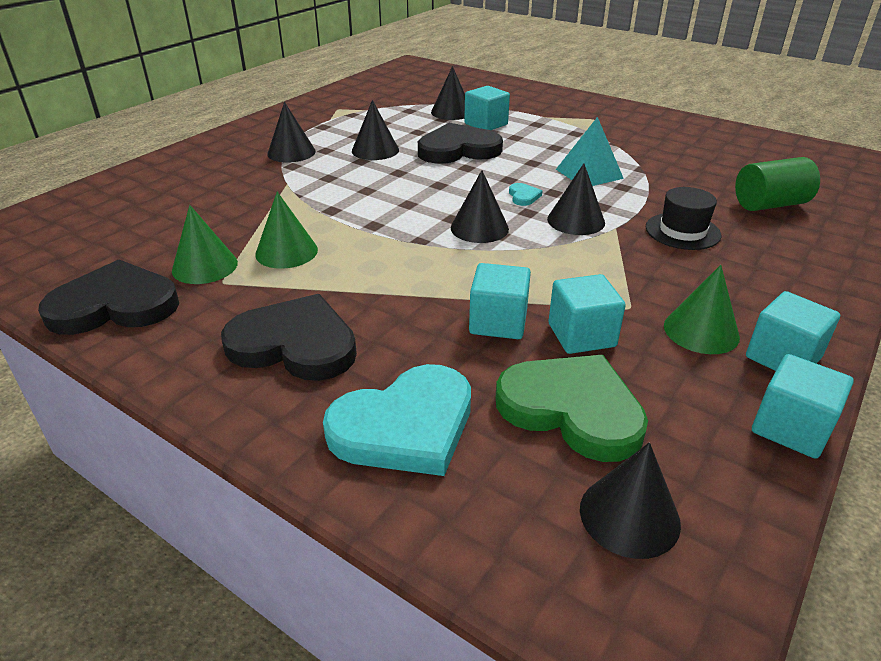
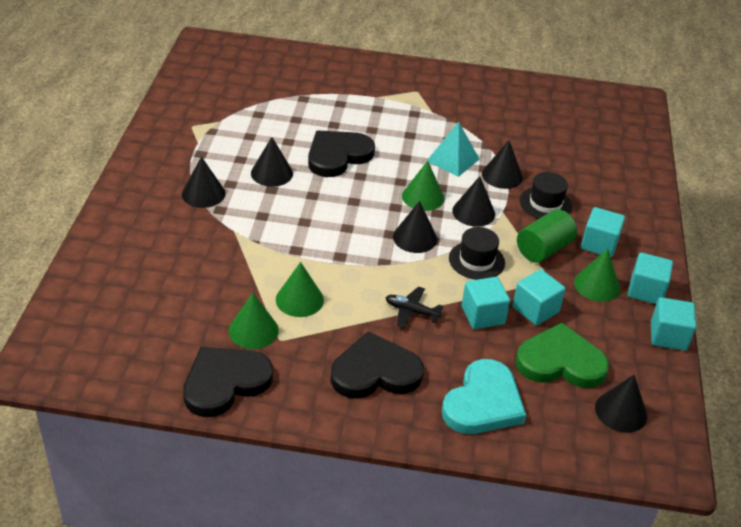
camera: 30 degrees left, 5 degrees up
black cone [431,66,465,120] -> black cone moved to [482,140,523,189]
turquoise cube [464,86,510,130] -> turquoise cube moved to [581,207,625,258]
turquoise heart [509,183,542,206] -> green cone [402,161,444,211]
green cylinder [735,157,820,211] -> green cylinder moved to [517,209,577,263]
none -> black plane [385,286,443,328]
none -> black hat [449,227,505,280]

